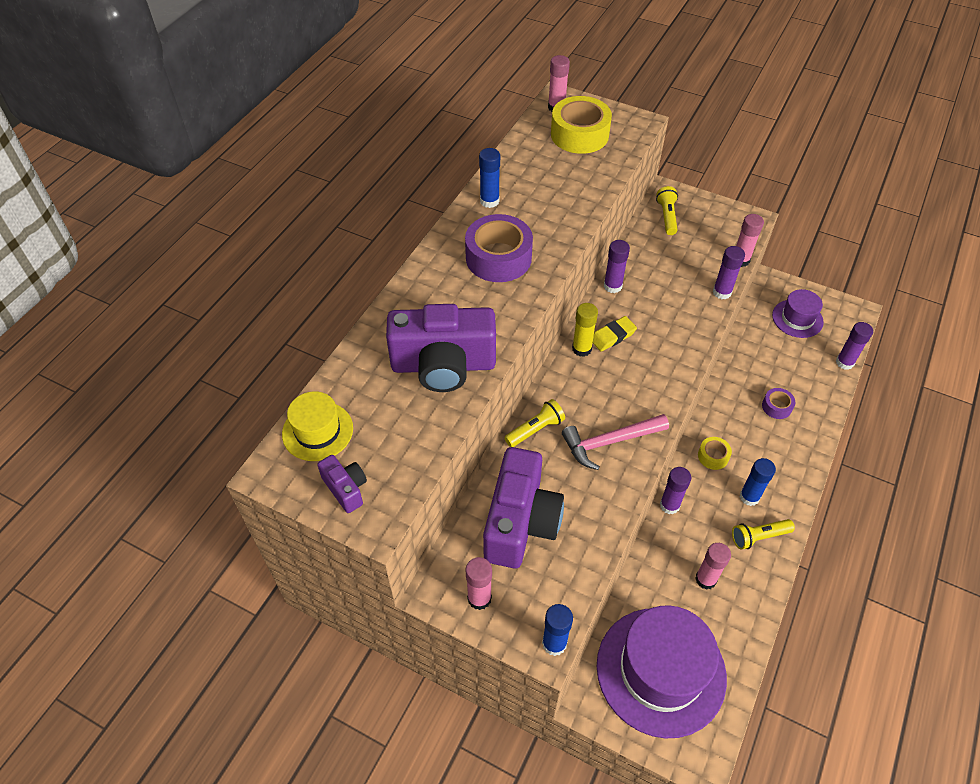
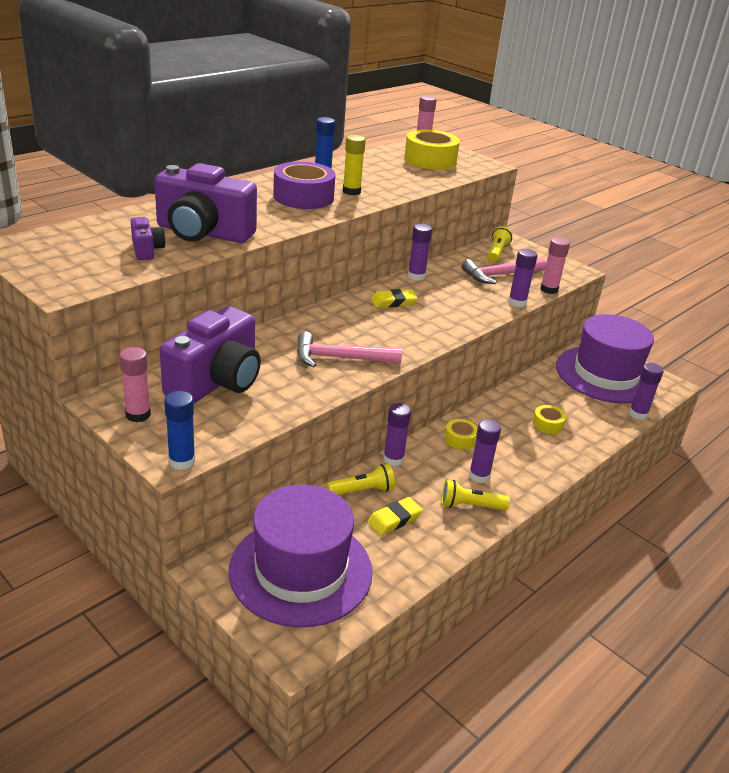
camera: 15 degrees right, 20 degrees down
yellow hat [282,391,353,461] -> none
purple camera [317,455,367,513] -> purple camera moved to [131,217,165,260]
yellow flashlight [504,399,565,447] -> yellow flashlight moved to [327,464,395,495]
yellow glue stick [572,303,598,357] -> yellow glue stick moved to [343,135,366,195]
pink glue stick [695,543,731,590] -> yellow eraser [367,497,423,536]
blue glue stick [740,458,776,506] -> purple glue stick [469,419,501,483]
purple tape [762,388,795,419] -> yellow tape [533,405,566,434]
purple hat [772,289,824,338] -> purple hat [556,314,654,404], size x1.95
none -> pink hammer [462,258,546,284]

